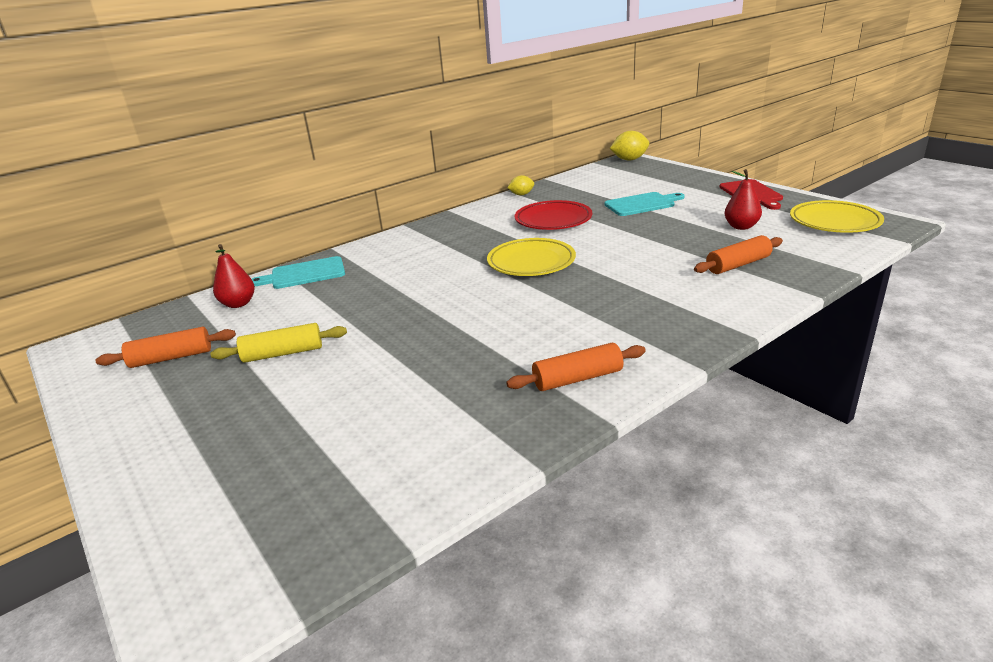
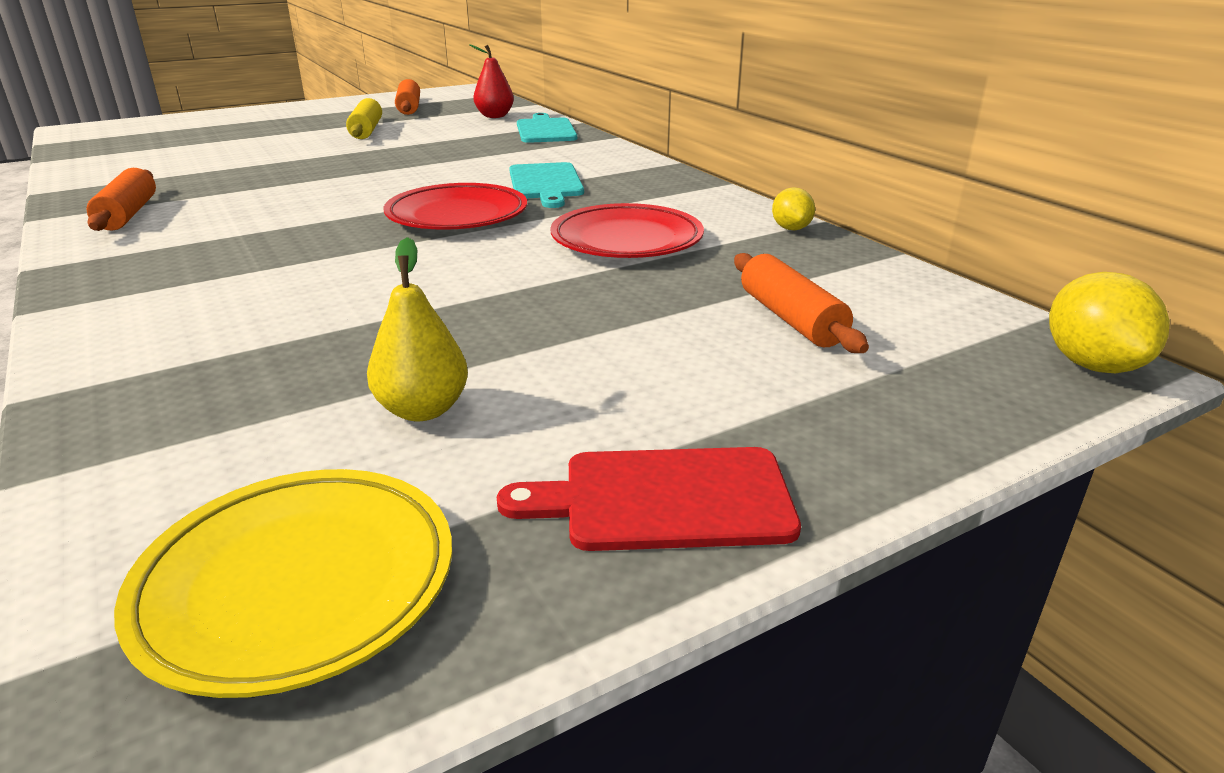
camera: 95 degrees right, 0 degrees up
yellow plate [487,238,576,276] -> red plate [384,183,527,230]
turquoise cutting board [604,192,685,216] -> turquoise cutting board moved to [509,162,584,208]
orange rolling pin [694,235,783,274] -> orange rolling pin moved to [734,253,869,353]
red pear [725,169,762,230] -> yellow pear [367,237,468,421]

